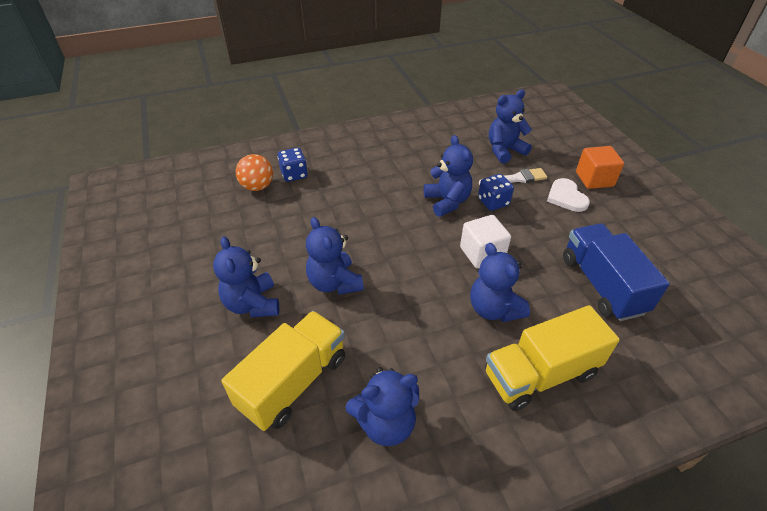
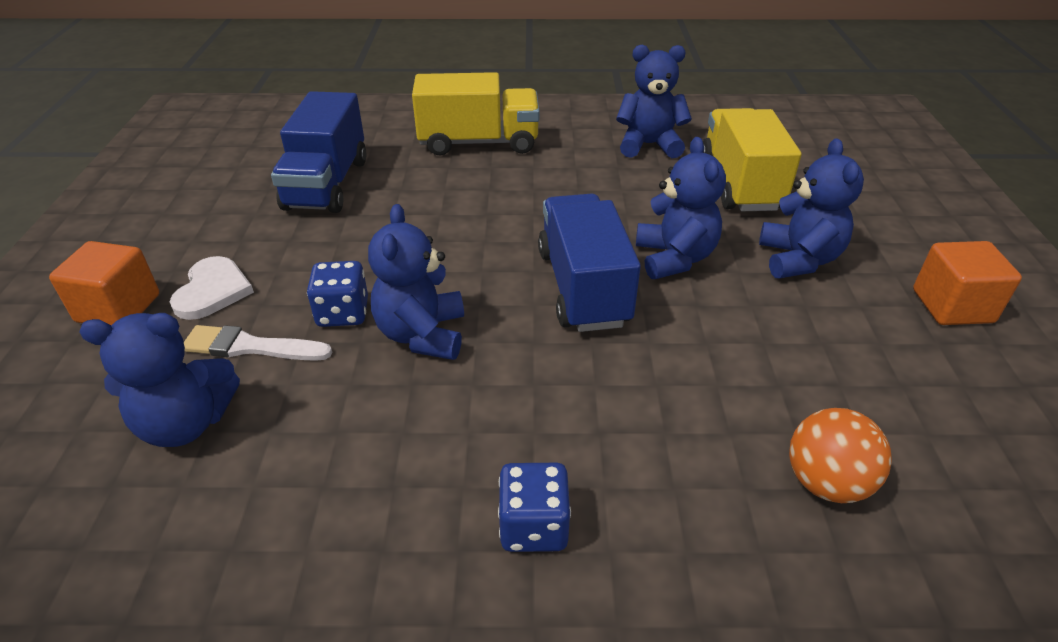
camera: 160 degrees left, 5 degrees down
yellow truck [221,311,345,431] -> yellow truck turned 120 degrees clockwise [703,108,801,211]
blue dice [278,148,308,182] -> blue dice moved to [498,463,571,552]
white cube [460,215,511,269] -> none
blue teddy bear [470,243,530,322] -> none
none -> blue truck [538,193,641,332]
none -> orange cube [913,241,1022,325]

